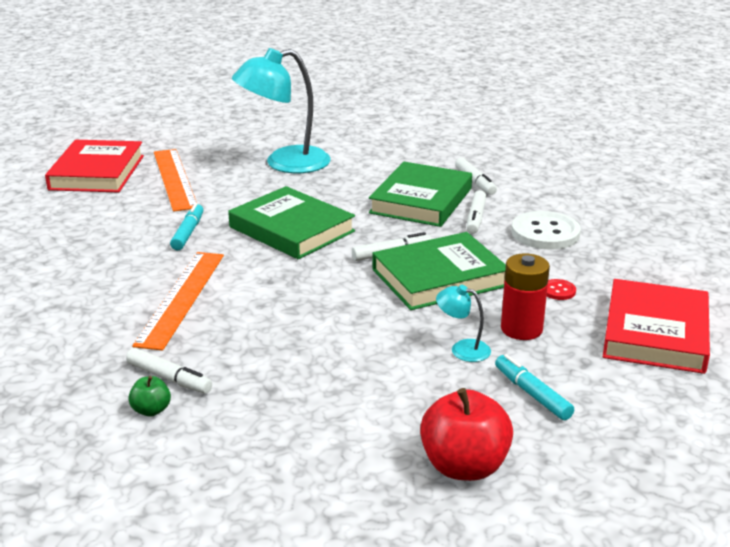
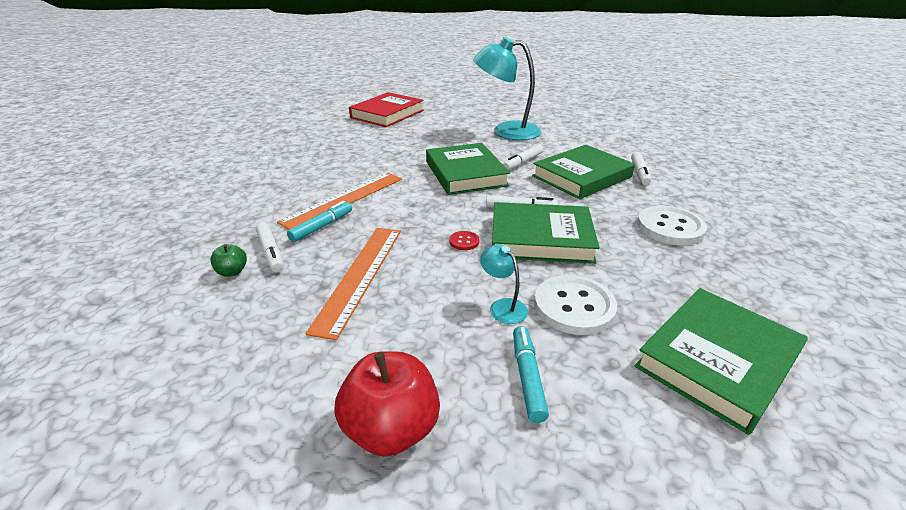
camera: 30 degrees right, 5 degrees up
orange ruler [154,149,197,211] -> orange ruler moved to [305,228,401,340]
turquoise marker [170,203,203,250] -> turquoise marker moved to [287,201,352,242]
white marker [467,190,486,234] -> white marker moved to [503,144,543,170]
red battery [501,254,550,340] -> white button [534,275,617,335]
red button [547,279,576,300] -> red button moved to [449,231,480,250]
red book [603,279,710,374] -> green book [634,288,808,435]

